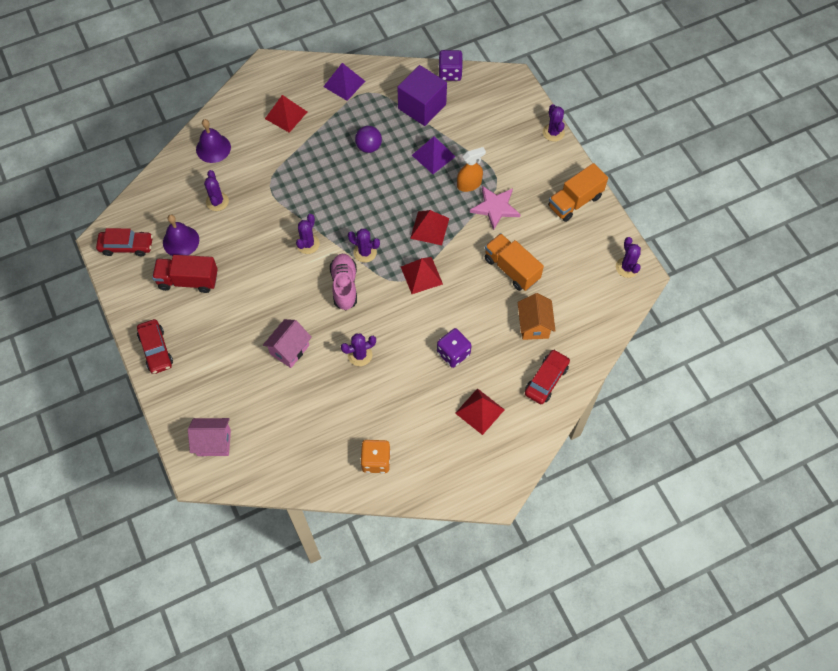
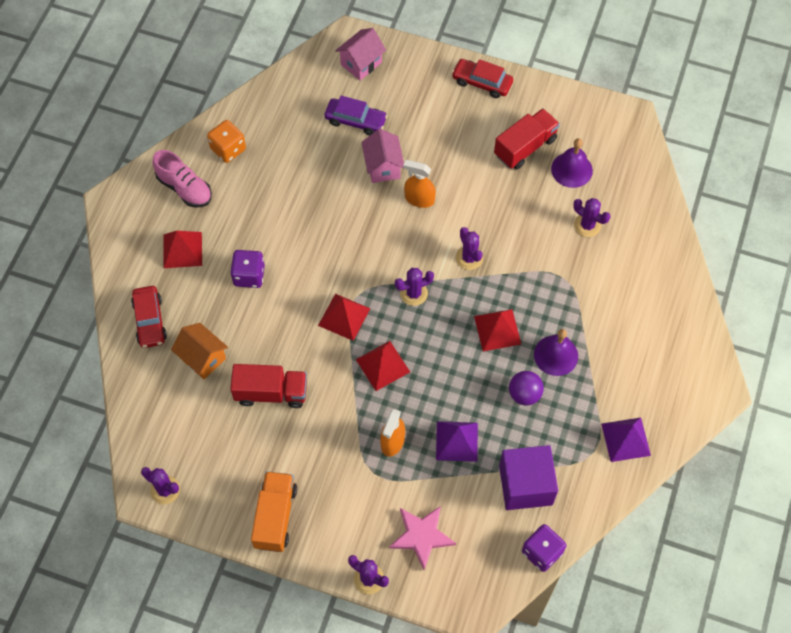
camera: 135 degrees right, 0 degrees up
red car [96,228,153,256] -> none
purple bell [196,119,231,163] -> purple bell moved to [534,329,578,376]
red pyramid [265,95,307,133] -> red pyramid moved to [474,309,521,351]
pink shoe [330,254,357,310] -> pink shoe moved to [153,150,212,208]
purple cactus [341,333,376,366] -> none
pink star [470,186,521,230] -> pink star moved to [389,506,456,570]
orange truck [485,233,544,291] -> red truck [230,364,307,408]
none -> purple car [325,96,388,135]
none -> orange spray bottle [403,160,436,208]

